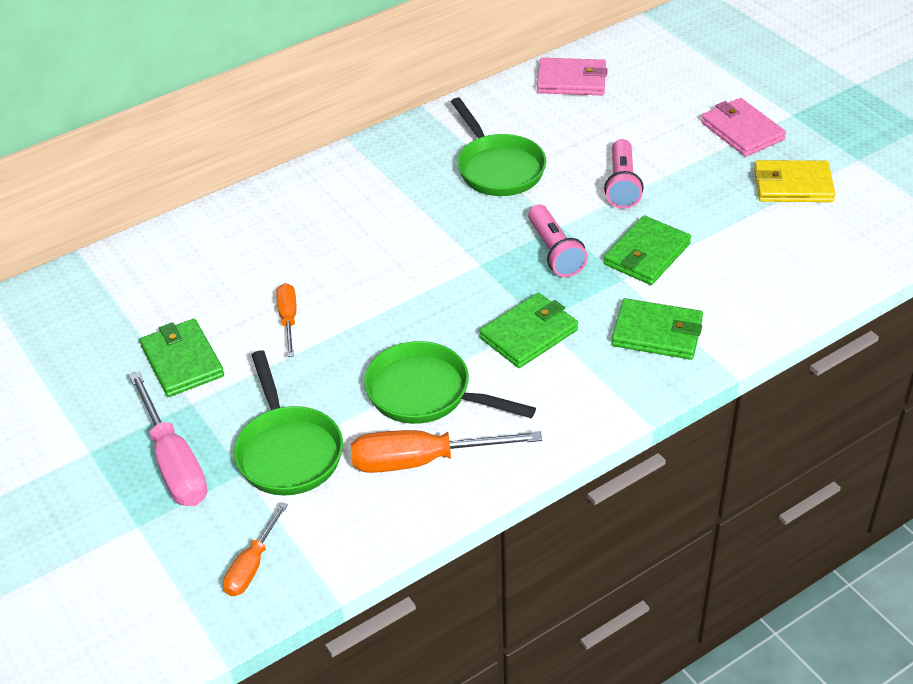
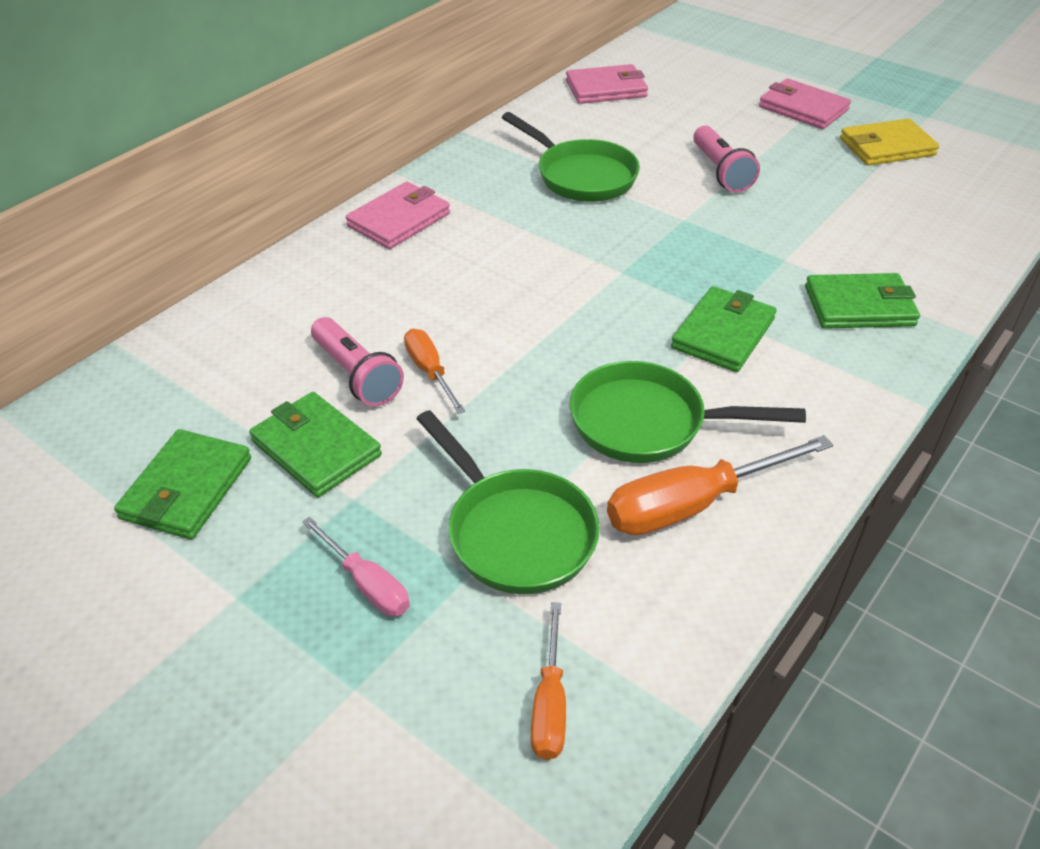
camera: 20 degrees left, 0 degrees up
pink screwdriver [129,372,207,506] -> pink screwdriver [302,517,410,616], size x0.58
pink flashlight [528,204,588,277] -> pink flashlight moved to [311,317,404,407]
green wallet [603,215,691,285] -> green wallet moved to [114,429,251,539]
none -> pink wallet [346,182,450,249]

